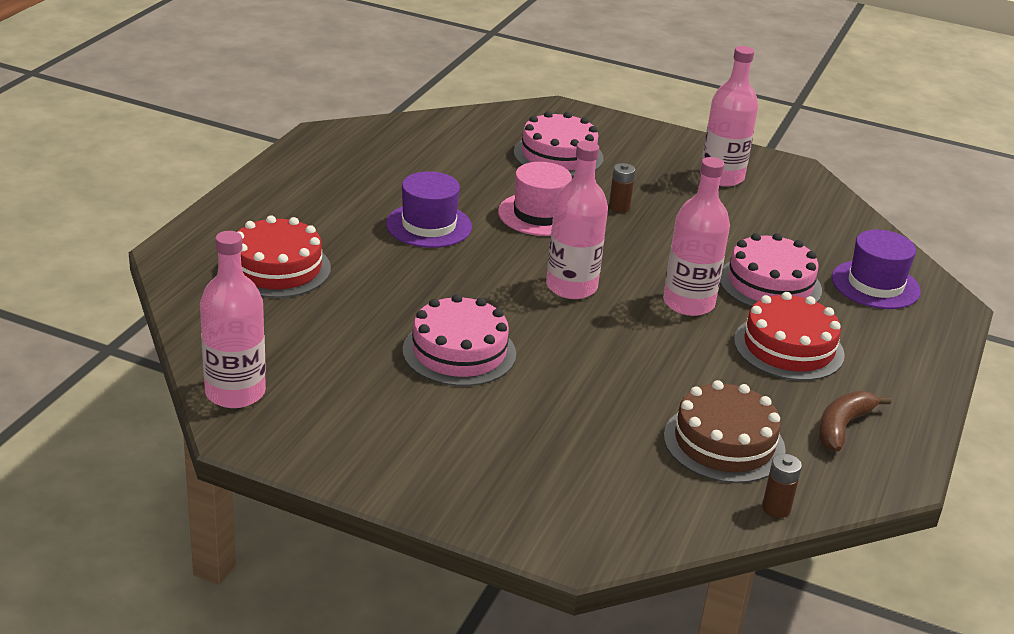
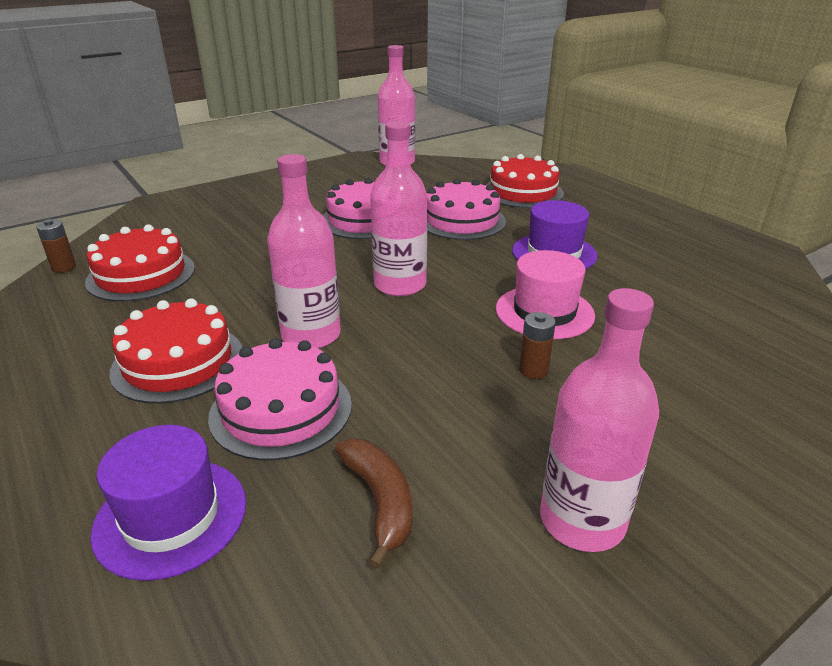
camera: 125 degrees right, 0 degrees up
pink cake [514,111,604,177] -> pink cake moved to [427,178,506,240]
brown cake [664,380,786,483] -> red cake [85,224,195,302]
brown banana [818,391,891,452] -> brown banana moved to [335,439,412,569]

